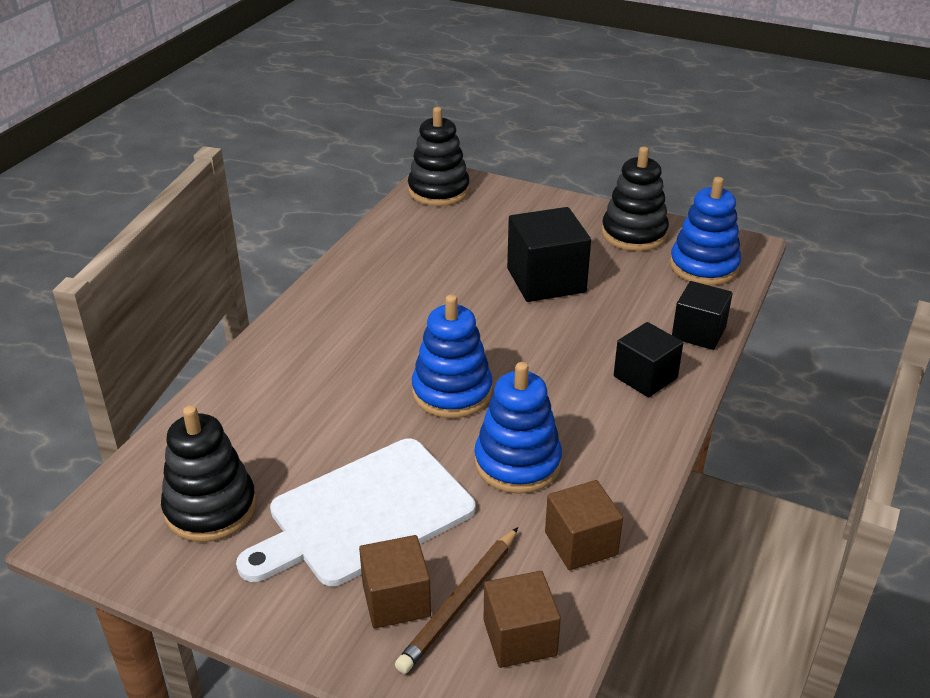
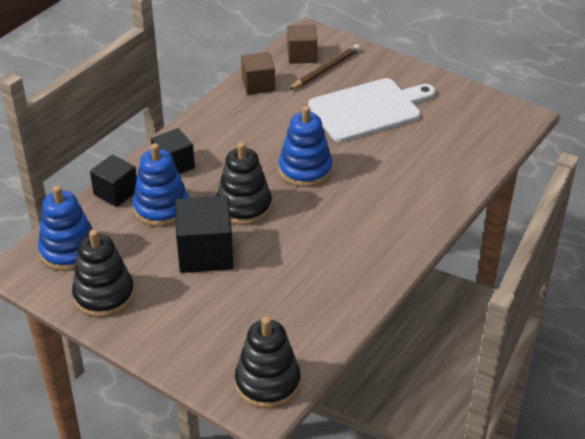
camera: 170 degrees left, 5 degrees up
black stacking toy [161,405,256,542] -> black stacking toy moved to [216,142,272,225]
brown cube [359,535,431,628] -> none
blue stacking toy [474,362,562,494] -> blue stacking toy moved to [133,143,189,227]

